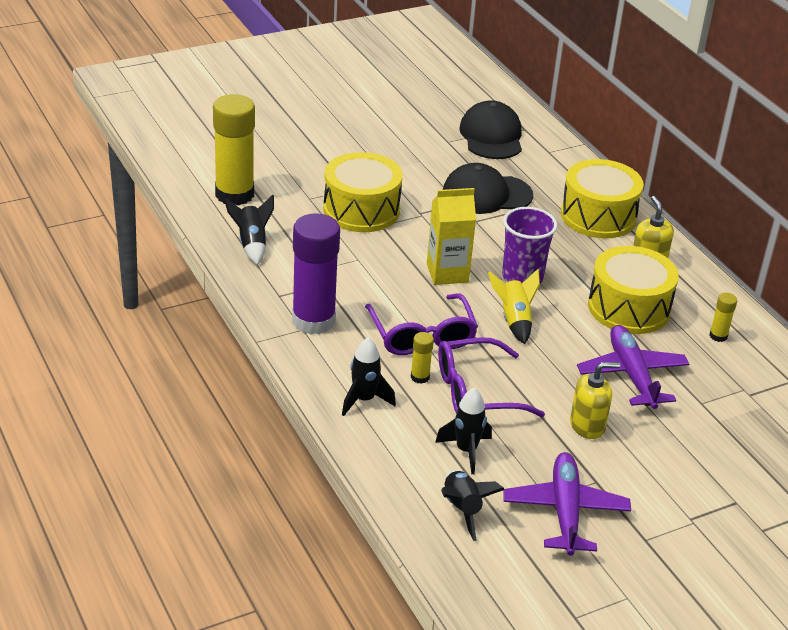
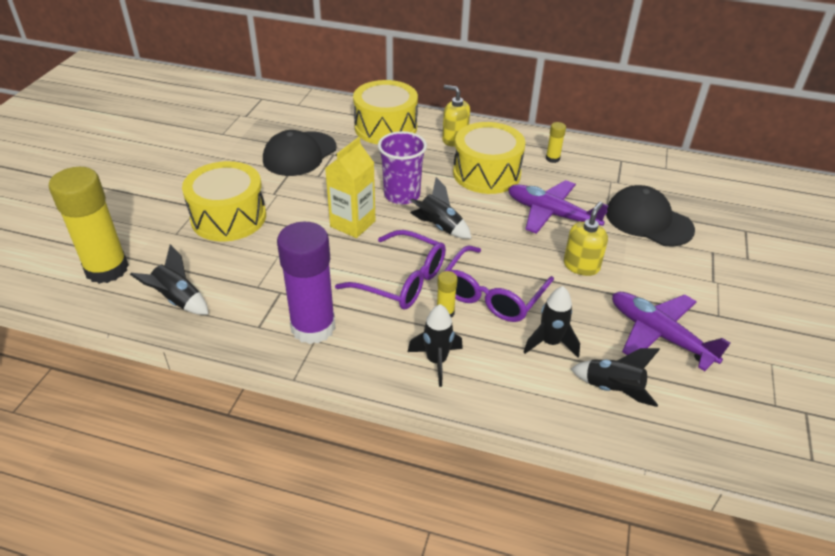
camera: 45 degrees left, 5 degrees up
black cap [459,100,522,159] -> black cap moved to [606,185,695,247]
yellow rocket [488,269,540,344] -> black rocket [410,177,472,239]

